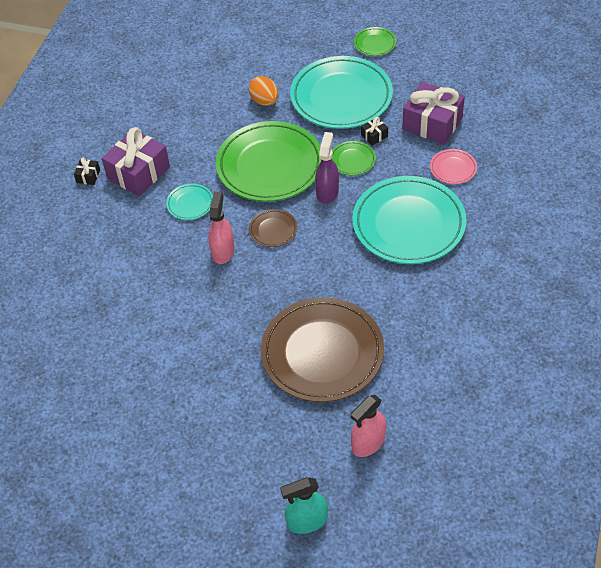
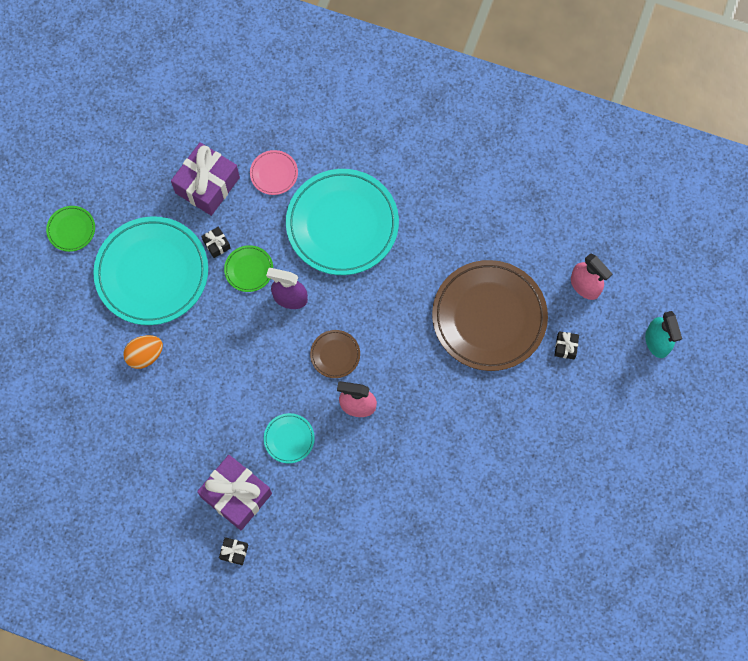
camera: 90 degrees left, 20 degrees up
green plate [216,121,322,202] -> none
none -> black gift [554,331,579,359]

